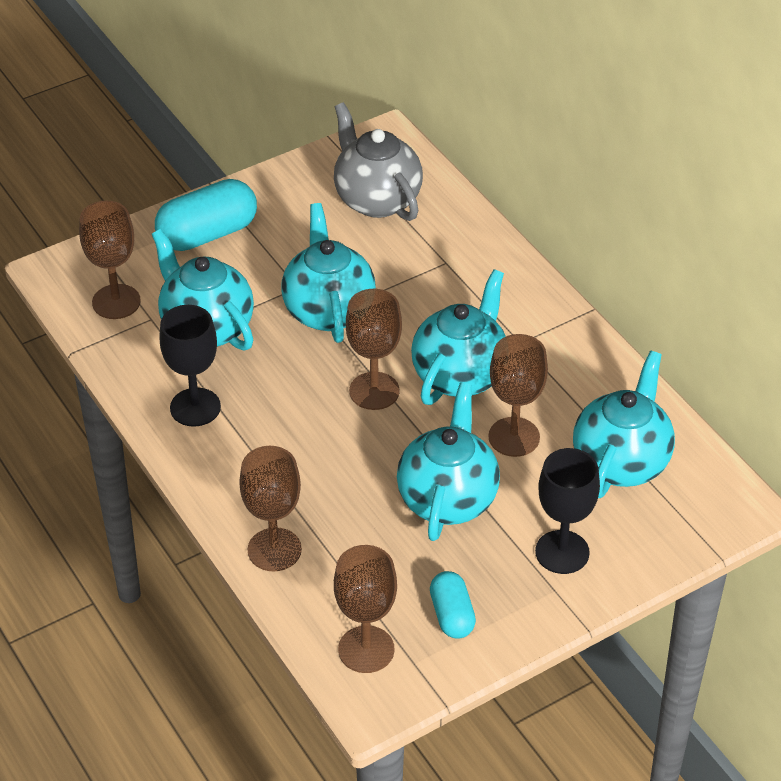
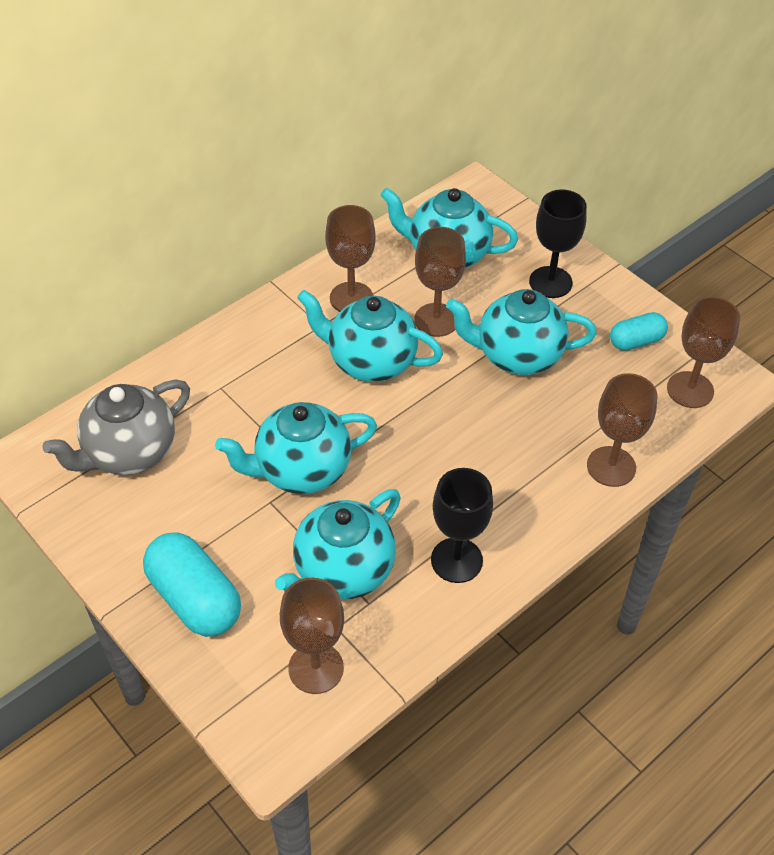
camera: 100 degrees left, 5 degrees up
brown goblet [346,289,402,410] -> brown goblet moved to [325,205,376,312]

